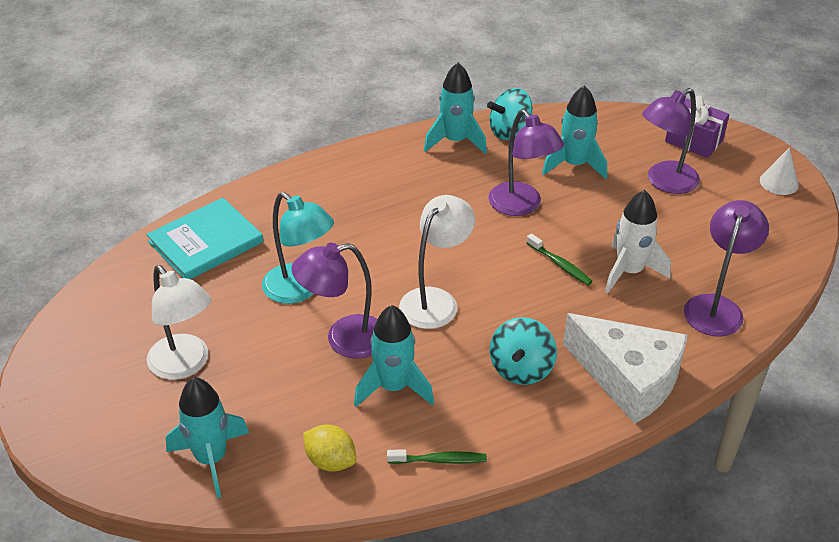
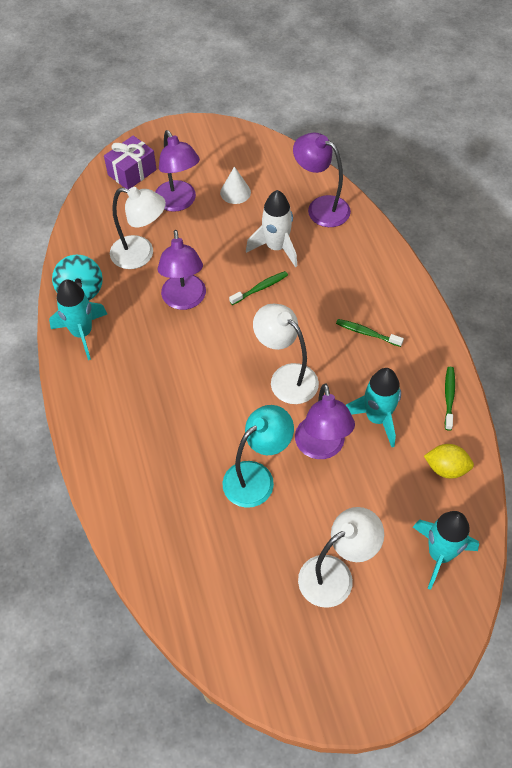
camera: 80 degrees left, 15 degrees up
turquoise book [146,198,263,279] -> none
yellow lemon [303,424,356,472] -> yellow lemon turned 60 degrees clockwise [424,444,474,479]
purple lamp [488,109,564,216] -> purple lamp turned 105 degrees clockwise [158,230,206,310]
turquoise spinning top [489,317,557,385] -> green toothbrush [336,319,404,347]
turquoise rocket [542,85,607,180] -> white lamp [110,187,166,269]
white cheese [563,313,688,424] -> none
white cone [760,147,799,195] -> white cone moved to [220,166,251,204]

